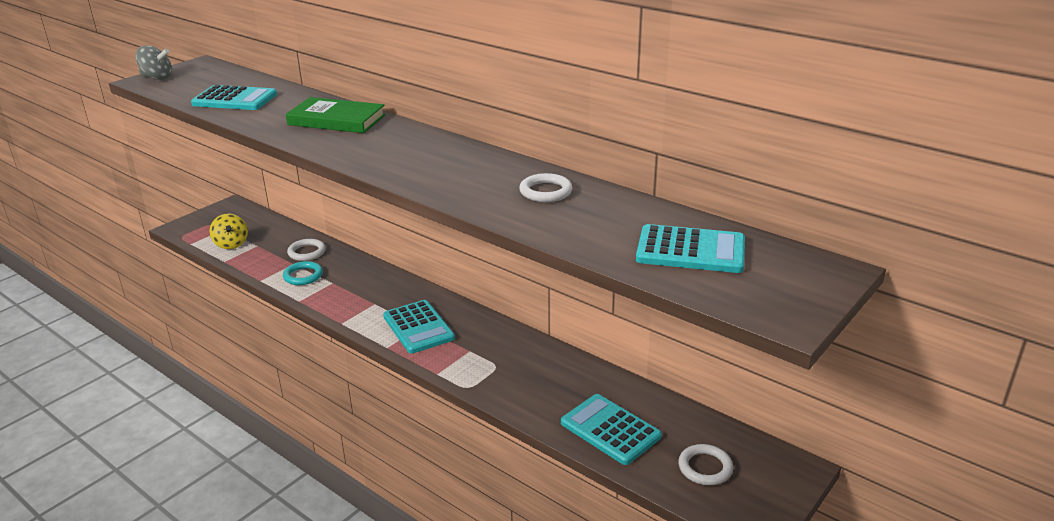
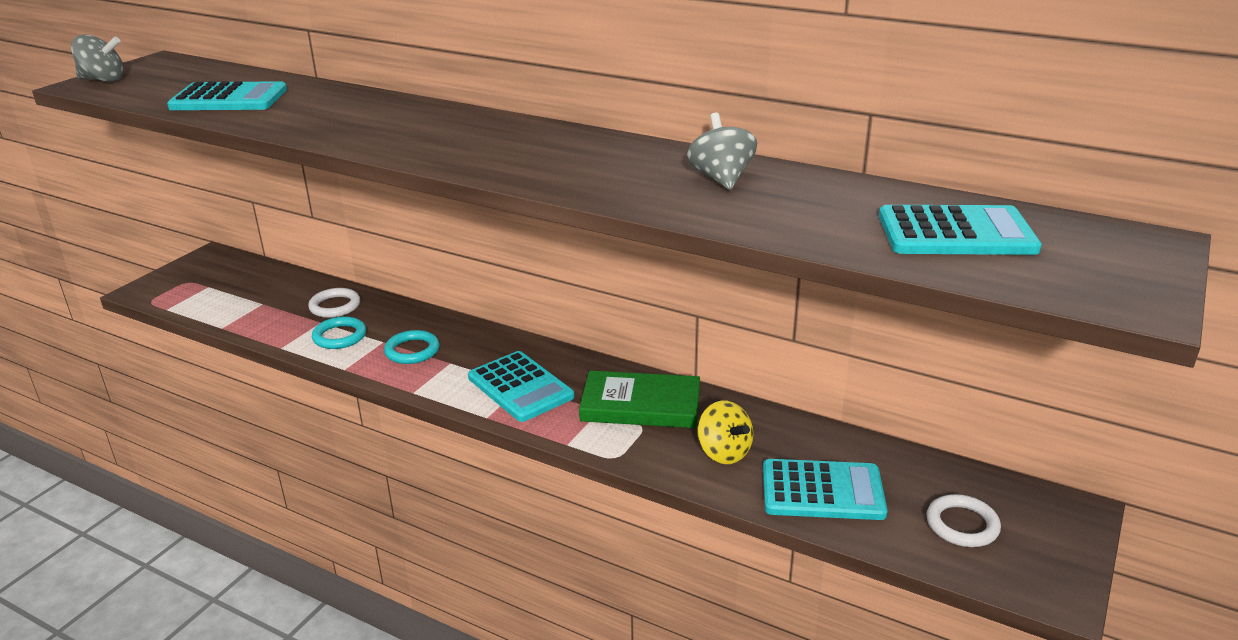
camera: 10 degrees left, 0 degrees up
yellow spinning top [210,213,248,249] -> yellow spinning top moved to [697,401,753,464]
green book [286,97,385,133] -> green book moved to [579,371,700,428]
white ring [519,173,572,202] -> grey spinning top [687,113,757,190]
turquoise calculator [561,394,662,465] -> turquoise calculator turned 150 degrees clockwise [763,459,887,520]
none -> turquoise ring [384,330,440,364]

